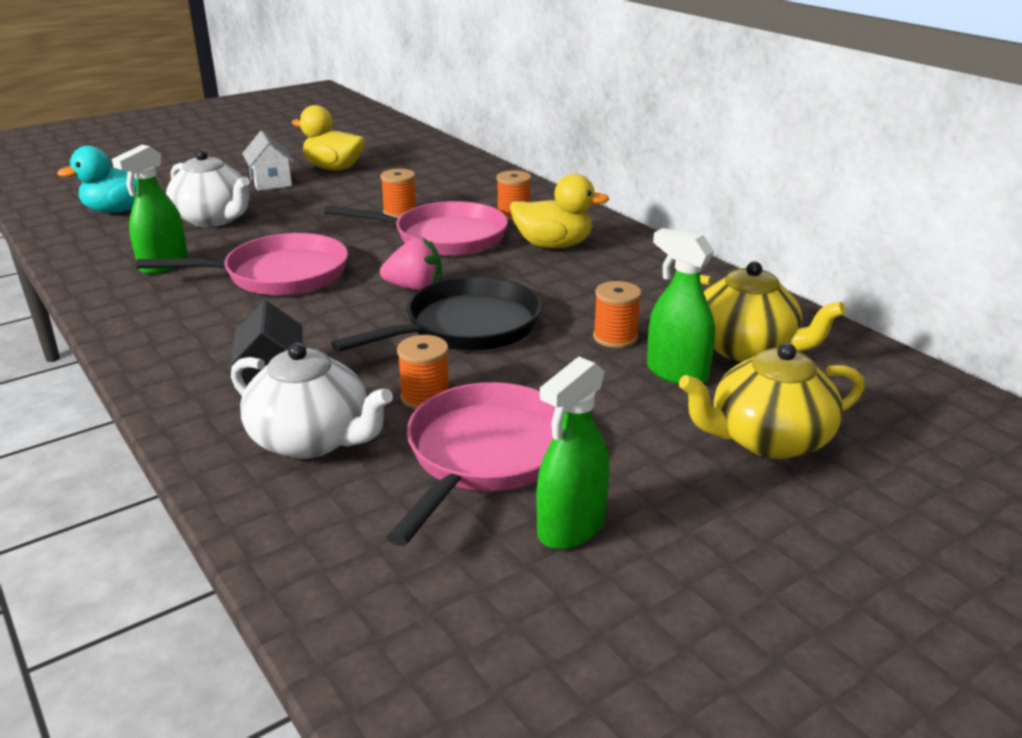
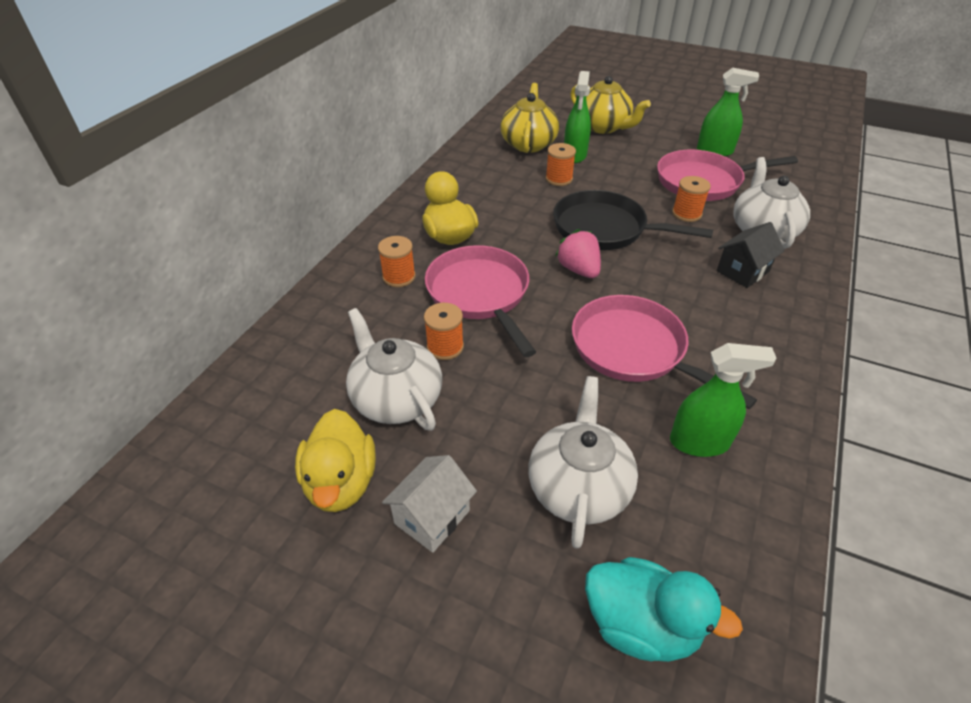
camera: 120 degrees left, 15 degrees up
none -> white teapot [346,308,442,431]

